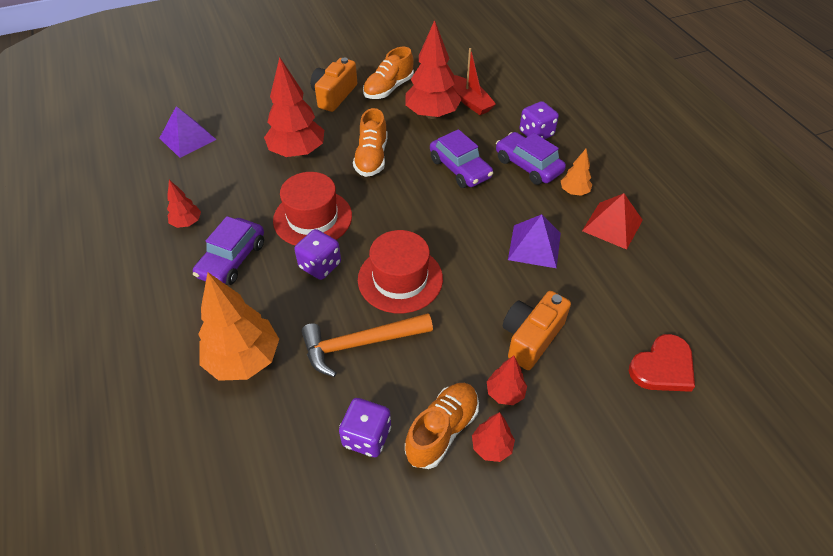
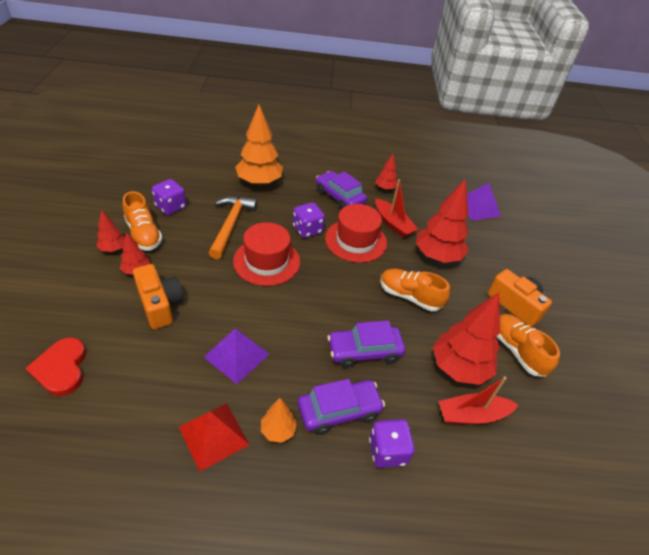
camera: 110 degrees right, 5 degrees down
none -> red boat [375,179,418,238]

